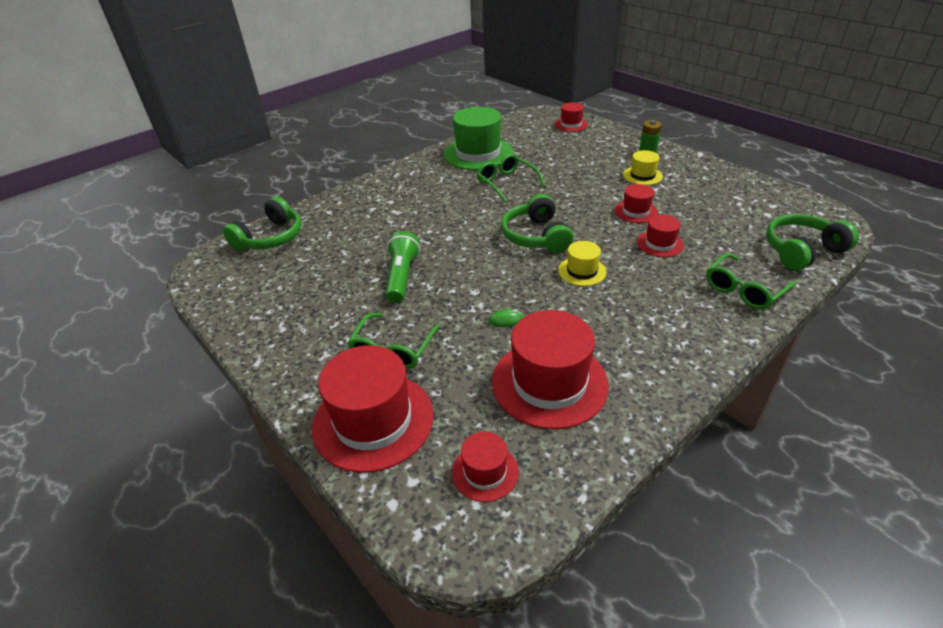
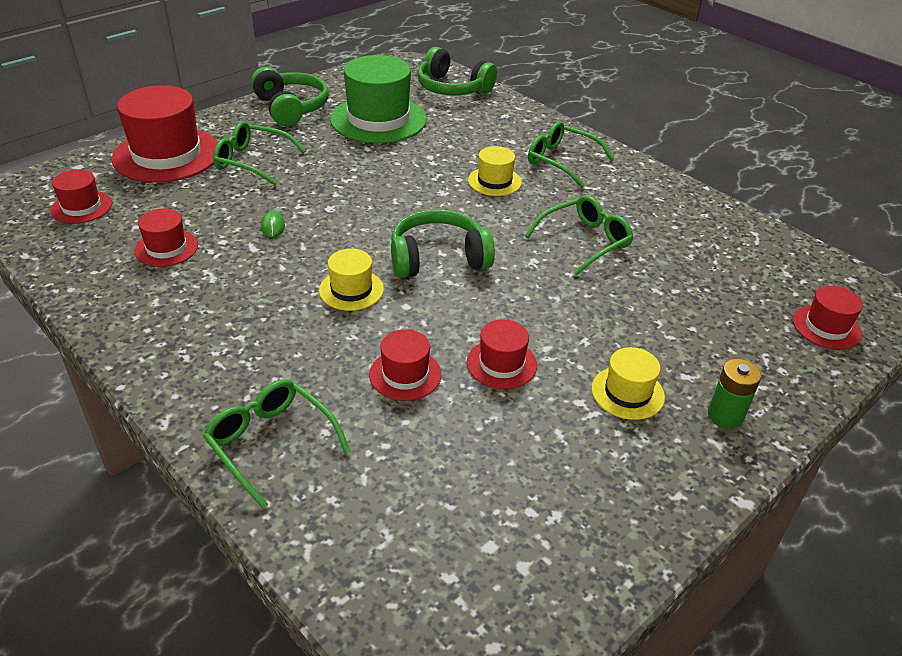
camera: 85 degrees right, 0 degrees up
green flashlight [385,231,420,303] -> none
green hat [444,107,513,170] -> green hat moved to [330,55,427,143]
red hat [492,310,609,430] -> red hat [134,209,198,267], size x0.51
green headphones [766,214,859,271] -> green headphones moved to [251,67,329,126]
none -> yellow hat [468,146,522,196]
none -> green glasses [528,121,615,188]

